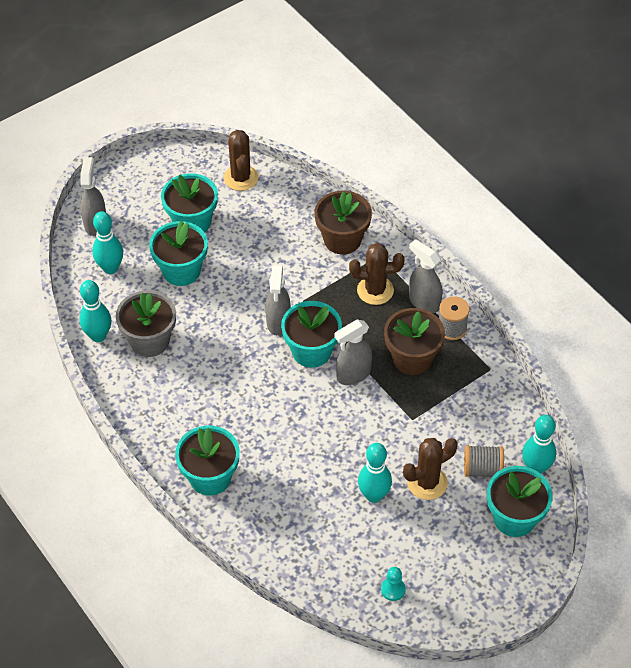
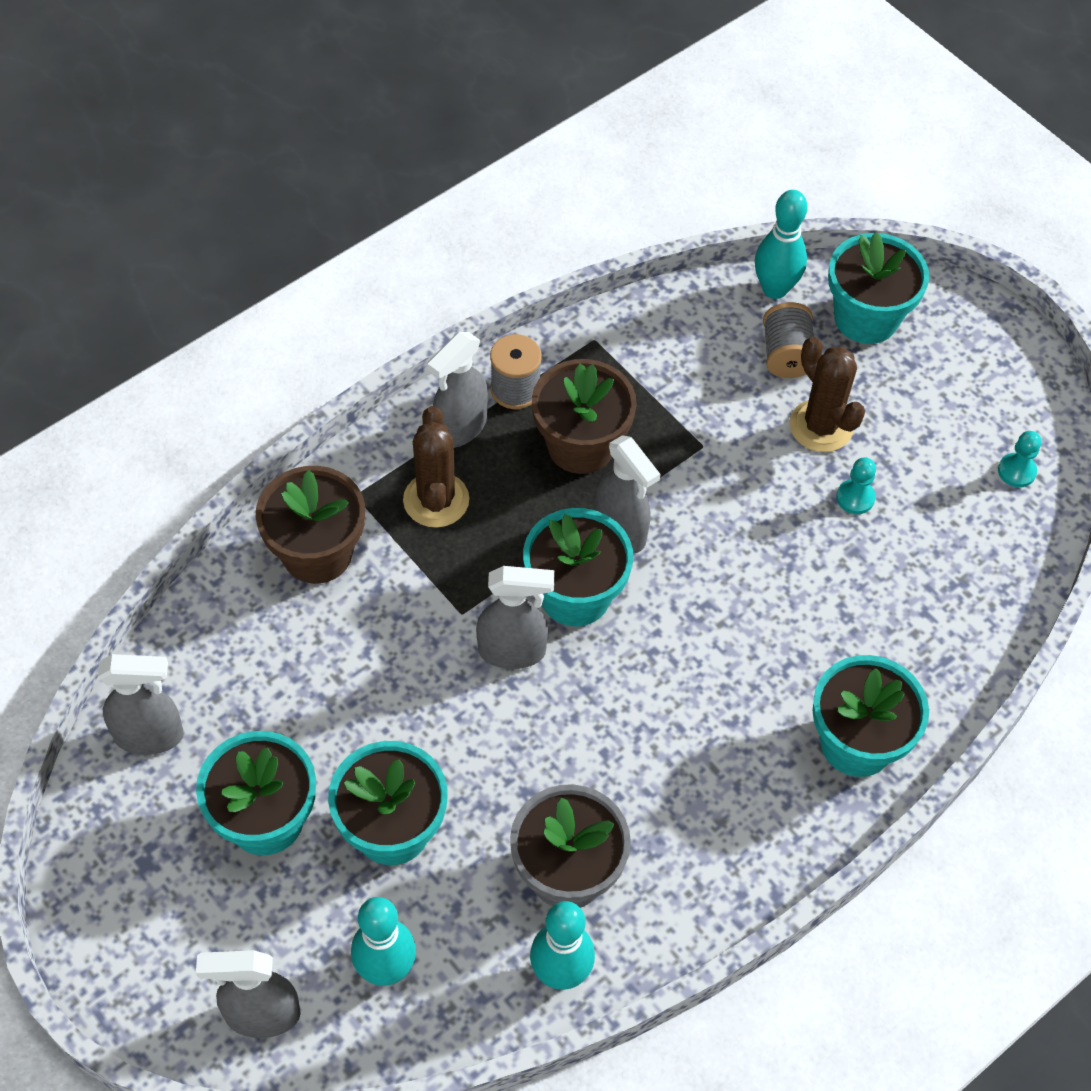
camera: 95 degrees left, 5 degrees up
brown cactus [224,130,258,191] -> grey spray bottle [98,654,184,755]
turquoise bowling pin [358,443,392,503] -> turquoise pawn [836,457,876,514]

